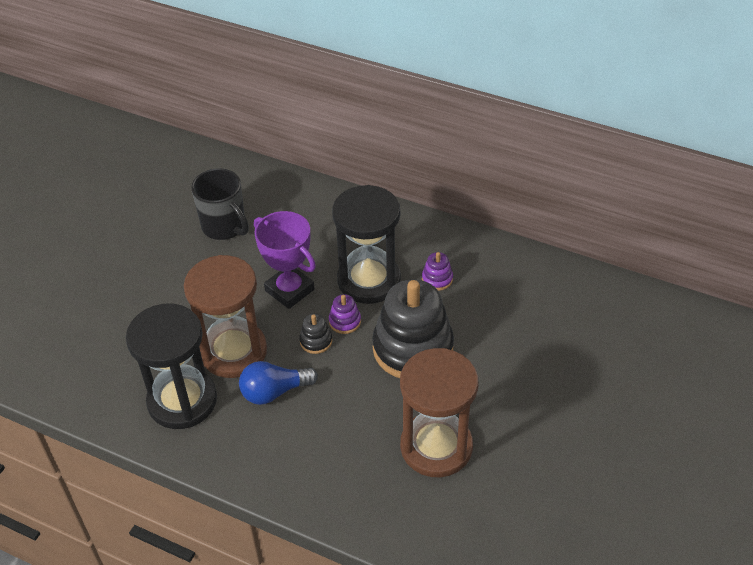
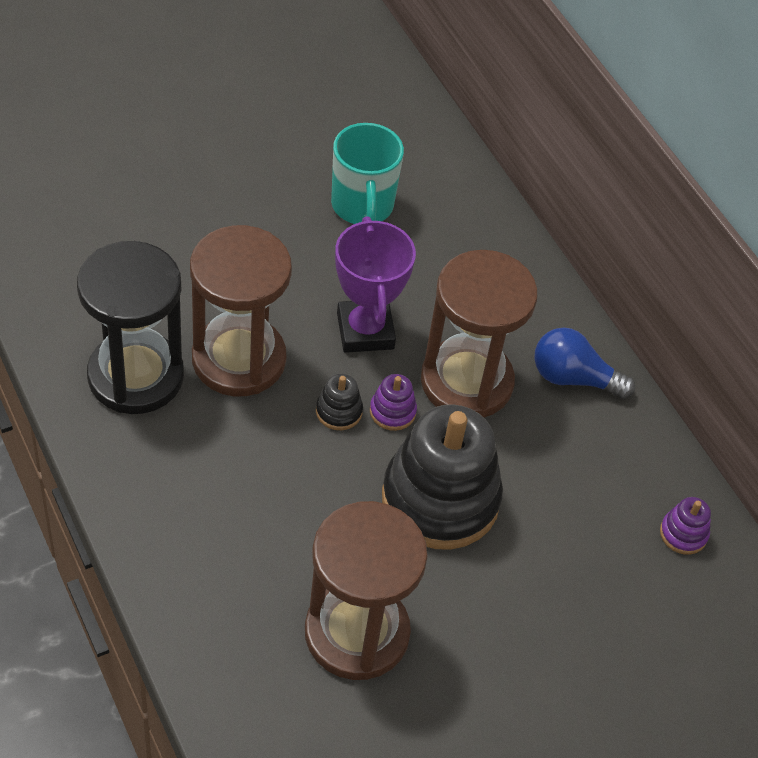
camera: 30 degrees right, 5 degrees up
black mug [191,168,249,240] -> turquoise mug [331,123,404,224]
blue light bulb [239,361,318,405] -> blue light bulb moved to [534,327,635,399]
black hourglass [332,185,401,304] -> brown hourglass [421,250,538,417]
purple stacking toy [422,252,453,291] -> purple stacking toy moved to [660,497,711,555]

